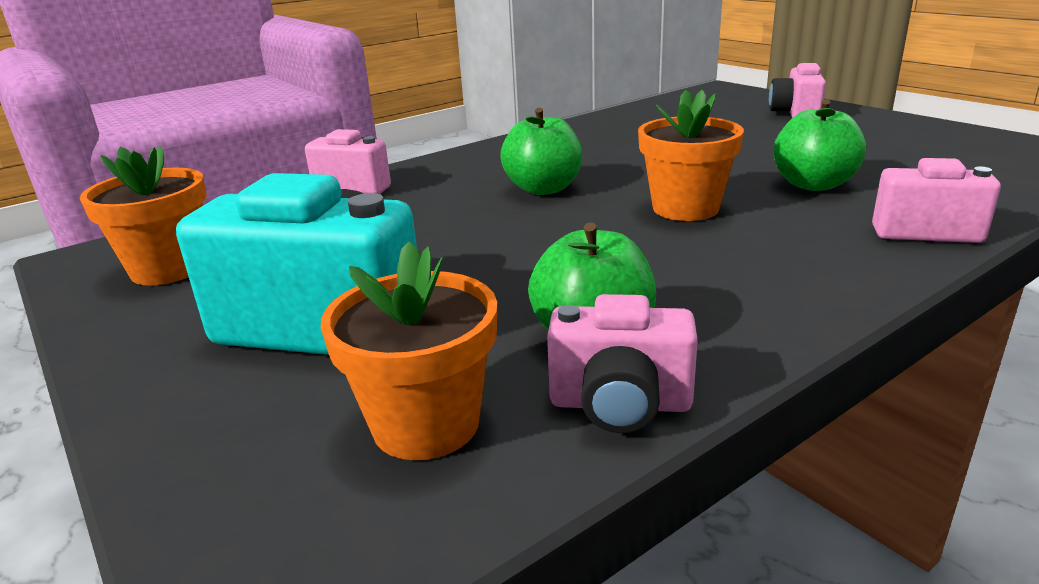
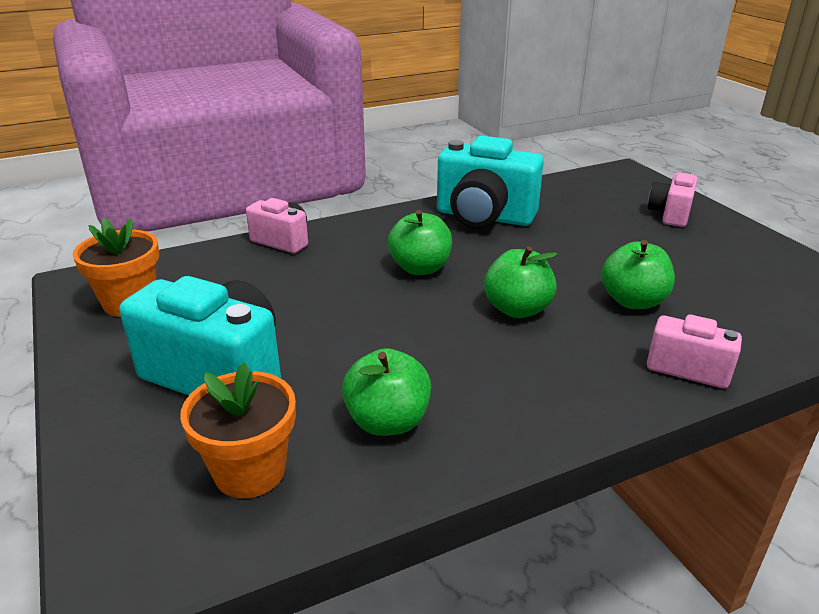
camera: 10 degrees right, 5 degrees up
pink camera [547,294,698,433] -> none
orange flower pot [638,90,744,221] -> green apple [484,246,557,318]
none -> turquoise camera [437,136,544,228]

